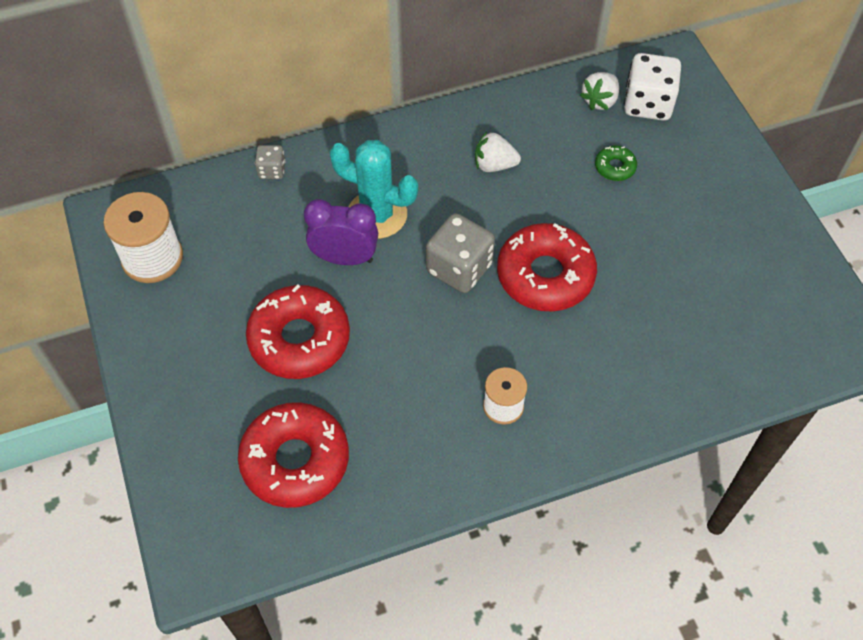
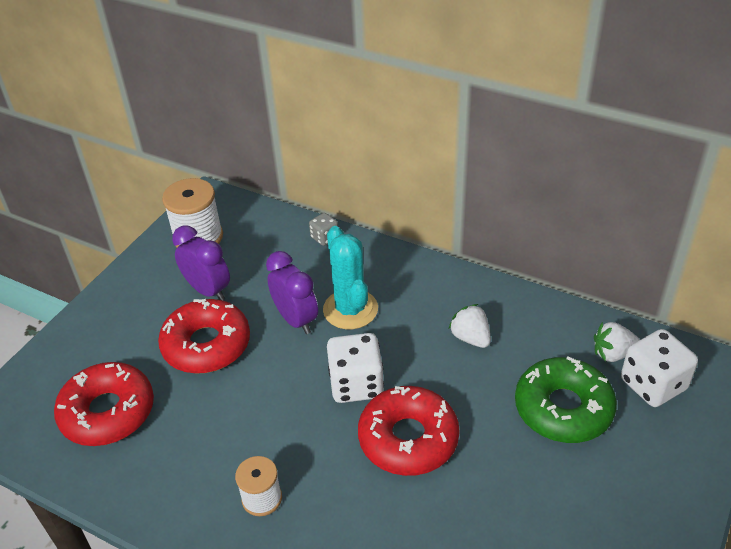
camera: 50 degrees right, 15 degrees down
grey dice [426,213,495,293] -> white dice [327,333,384,403]
green donut [595,145,637,181] -> green donut [515,356,617,443], size x2.22
none -> purple clock [172,225,230,301]

